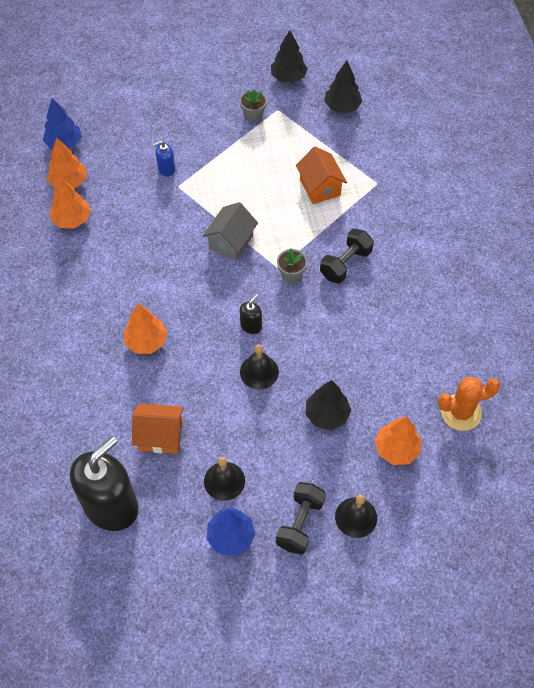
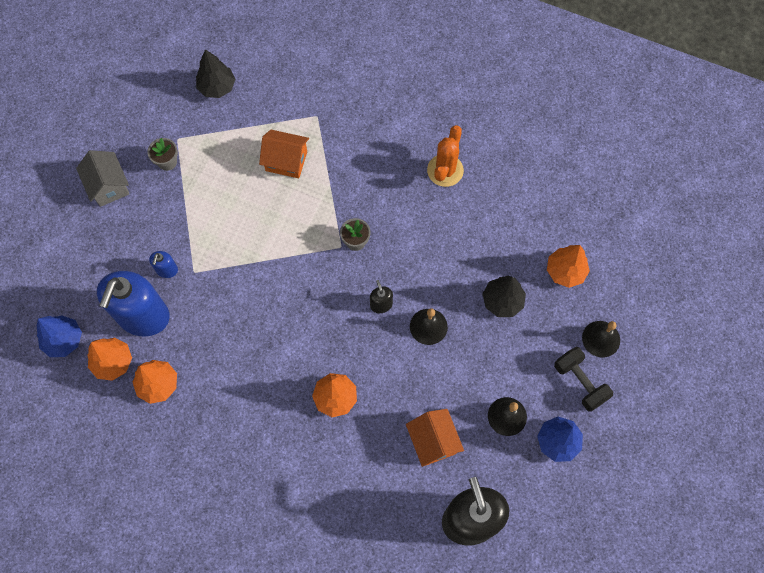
camera: 55 degrees left, 10 degrees up
orange house [132,404,184,454] -> orange house turned 60 degrees counterclockwise [406,409,464,467]
grey house [203,202,258,261] -> grey house moved to [76,150,129,207]
black tree [271,30,308,83] -> none
black dumbbell [320,228,374,283] -> none
orange cactus [438,377,500,431] -> orange cactus moved to [427,125,464,187]
none -> blue soap dispenser [97,271,170,336]

